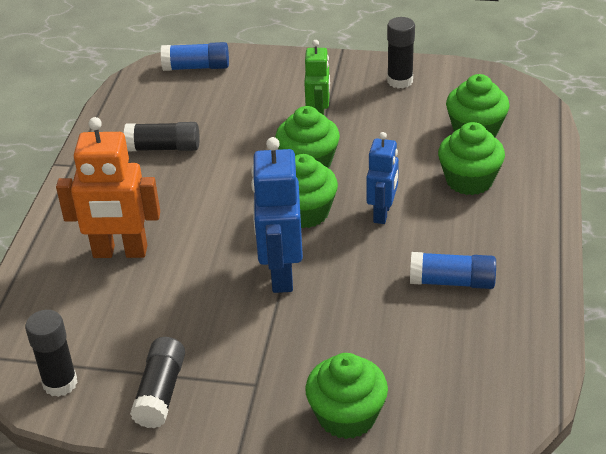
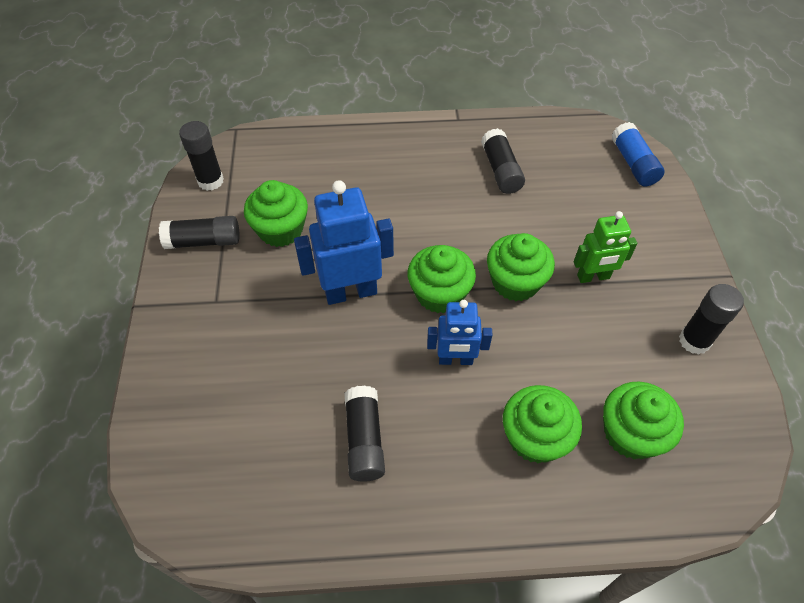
camera: 75 degrees right, 15 degrees up
orange robot [56,117,160,258] -> none
green cupcake [305,353,388,439] -> green cupcake moved to [244,180,308,247]
blue glue stick [410,252,496,289] -> black glue stick [345,385,385,482]

